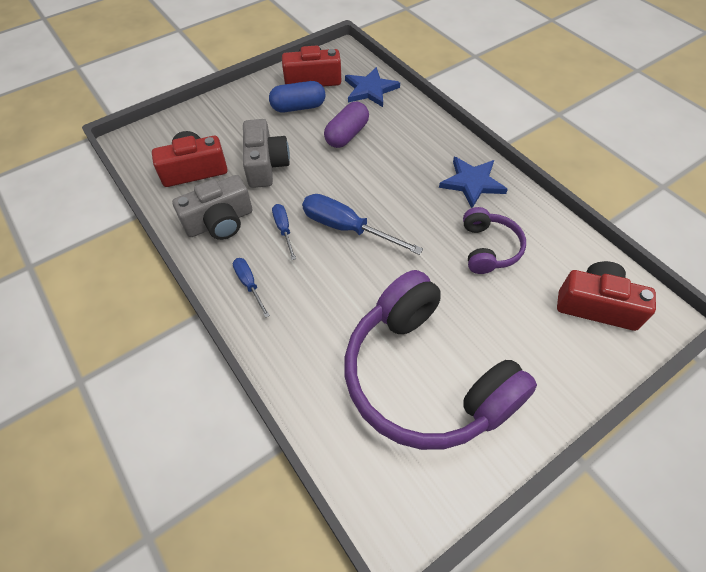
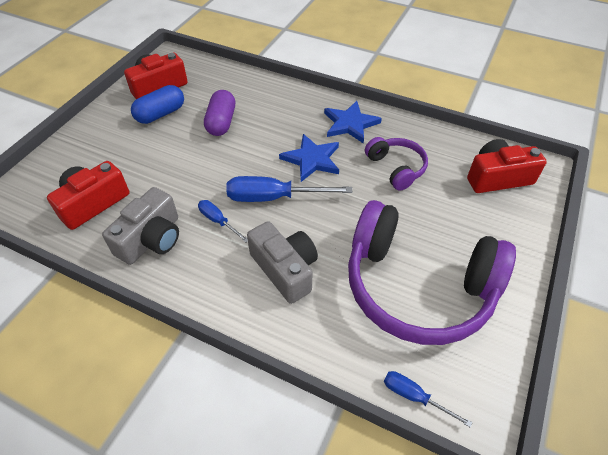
camera: 30 degrees left, 5 degrees down
blue screwdriver [233,258,270,318] -> blue screwdriver moved to [384,371,473,428]
grey camera [243,119,290,188] -> grey camera moved to [247,221,318,304]
blue star [345,67,400,107] -> blue star moved to [279,134,339,182]

